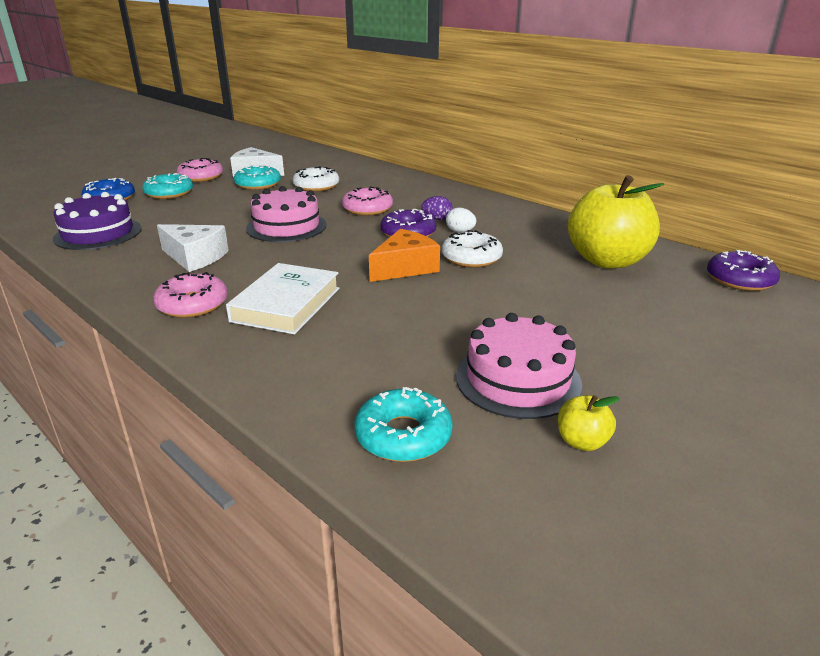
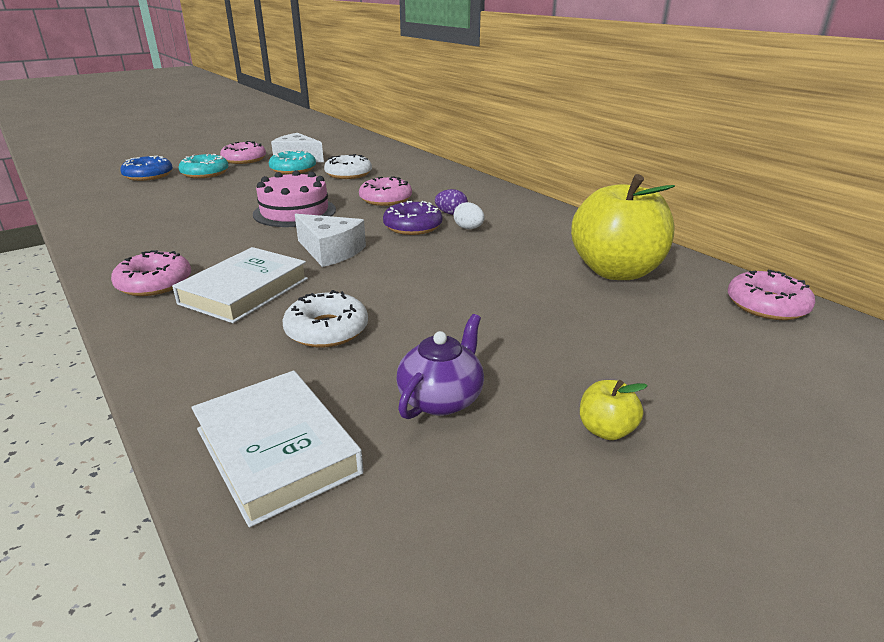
camera: 10 degrees right, 0 degrees up
purple cake [53,192,142,250] -> none
white cheese [157,224,229,272] -> white cheese moved to [295,214,366,267]
turquoise donut [354,387,453,462] -> white book [191,371,364,528]
orange cheese [369,229,440,282] -> none
white donut [442,230,503,268] -> white donut moved to [283,290,368,347]
pink cake [456,313,582,419] -> purple teapot [396,314,484,419]
yellow apple [558,395,620,451] -> yellow apple moved to [580,380,648,440]
purple donut [707,250,780,291] -> pink donut [728,270,815,320]

